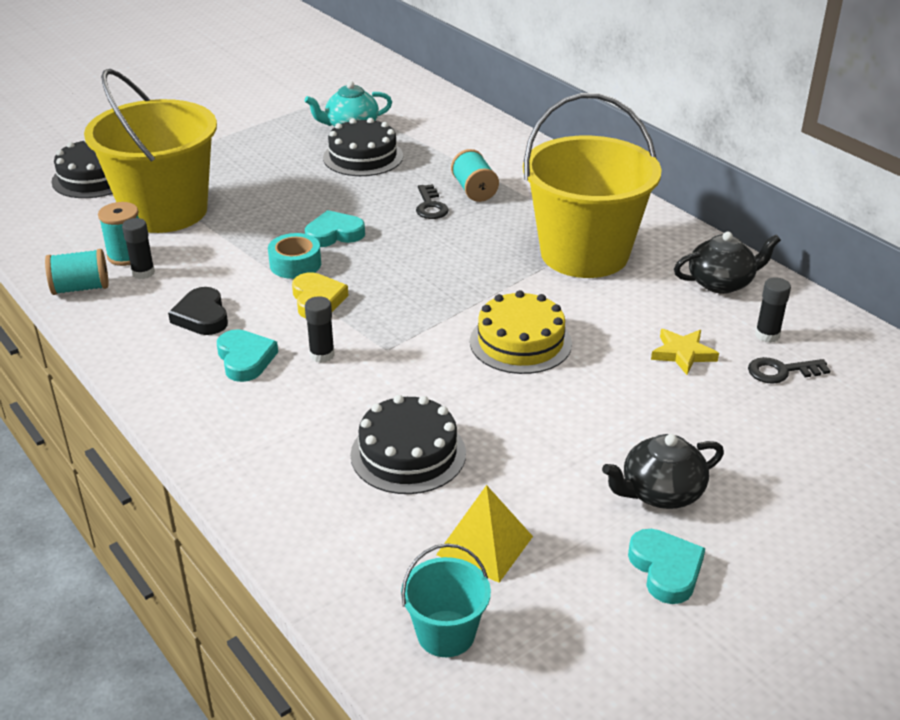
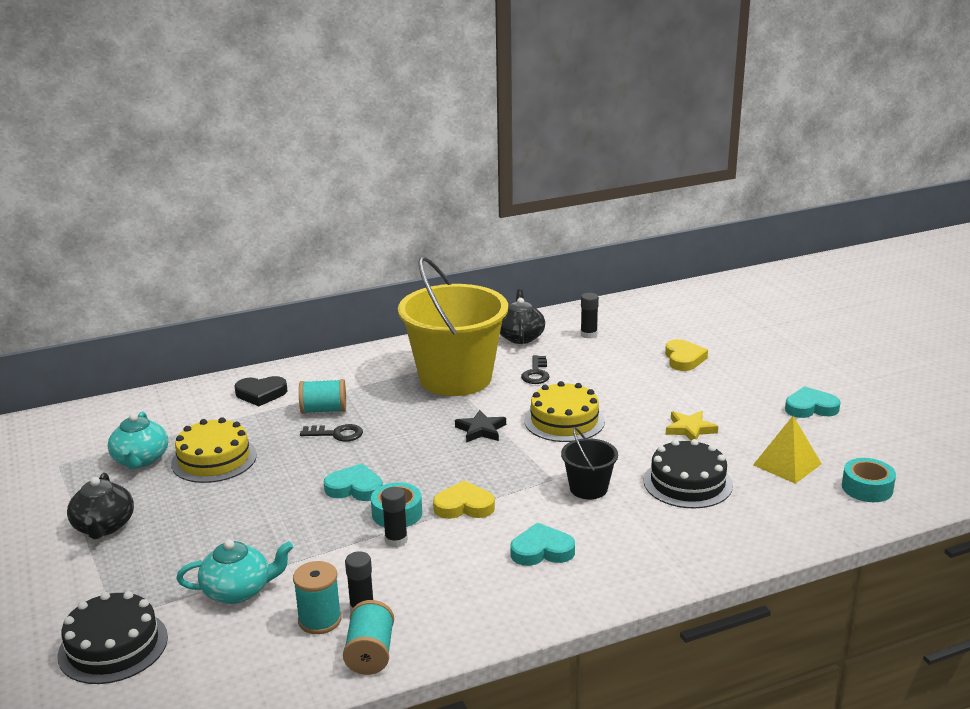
camera: 75 degrees left, 10 degrees down
yellow bucket [84,69,217,233] -> turquoise teapot [176,540,293,604]
black heart [168,287,228,335] -> black heart moved to [234,376,287,406]
turquoise heart [305,210,365,247] -> turquoise heart turned 105 degrees clockwise [324,464,383,501]
black glue stick [305,296,335,363] -> black glue stick moved to [381,487,408,547]
black cake [323,118,403,176] -> yellow cake [171,417,257,483]
turquoise bucket [401,543,491,657] -> turquoise tape [842,458,896,502]
black teapot [602,434,724,509] -> black teapot moved to [67,473,134,539]
yellow star [651,329,719,375] -> yellow star moved to [666,411,718,440]
black key [748,357,831,384] -> black key moved to [521,355,549,384]
none -> black star [455,410,506,443]
none -> black bucket [561,427,618,499]
none -> yellow heart [665,339,708,371]

